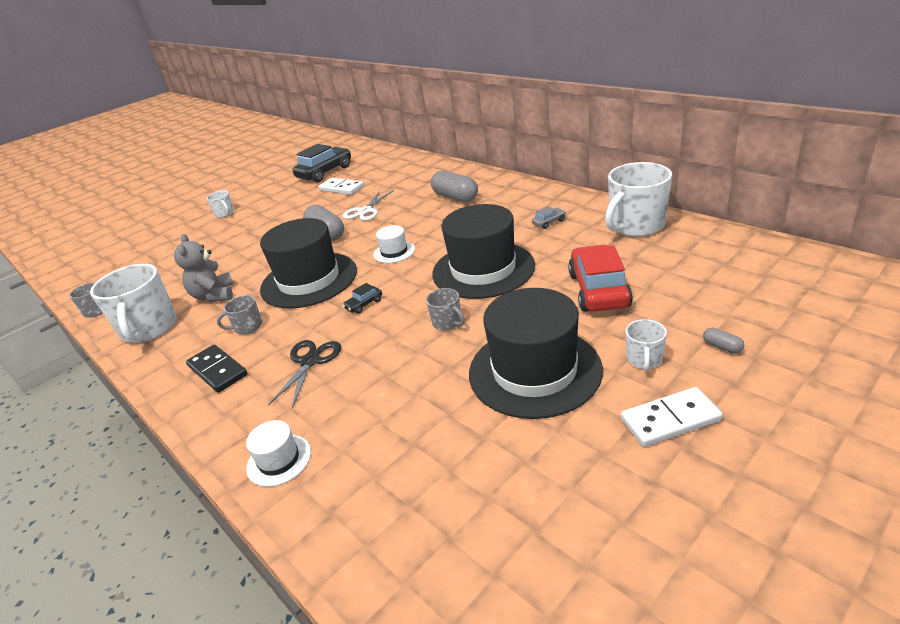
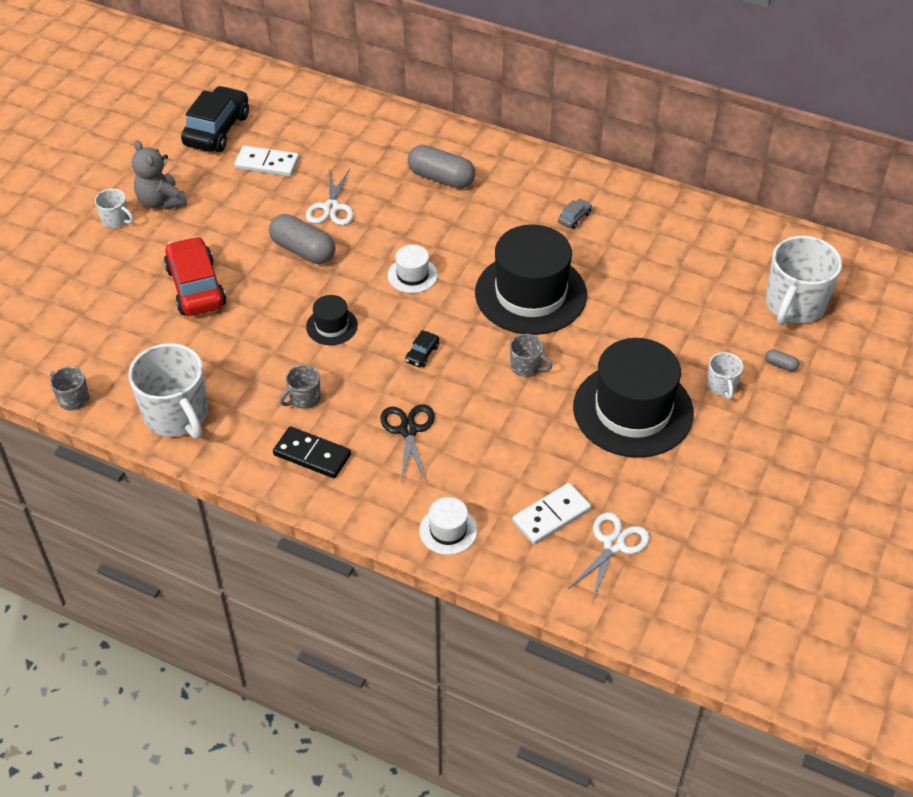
camera: 25 degrees left, 15 degrees up
grey teddy bear [174,234,234,302] -> grey teddy bear moved to [132,140,188,210]
black hat [260,218,357,308] -> black hat [306,295,358,345], size x0.45
red car [568,245,633,312] -> red car moved to [164,236,226,316]
white mug [605,162,672,237] -> white mug moved to [766,236,842,325]
white domino [621,387,723,447] -> white domino moved to [512,483,591,545]
none -> white scissors [568,512,650,602]

